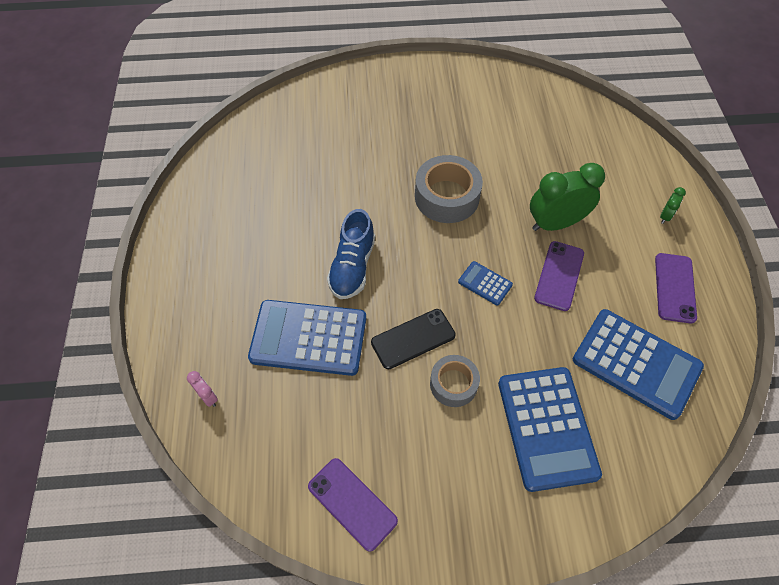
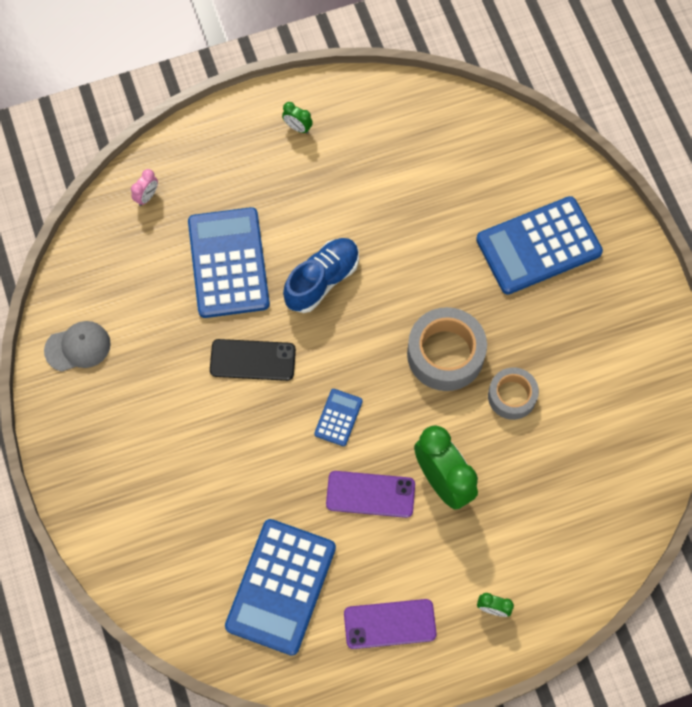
camera: 75 degrees right, 10 degrees up
purple phone [308,458,398,552] -> grey cap [44,321,111,372]
blue shoe [327,209,375,299] -> blue shoe turned 135 degrees clockwise [283,238,359,313]
black phone [371,309,456,369] -> black phone turned 45 degrees counterclockwise [210,339,296,381]
grey tape [430,355,480,407] -> grey tape moved to [488,367,539,420]
blue calculator [498,367,602,492] -> blue calculator moved to [476,196,603,294]
none -> green clock [282,102,313,134]

